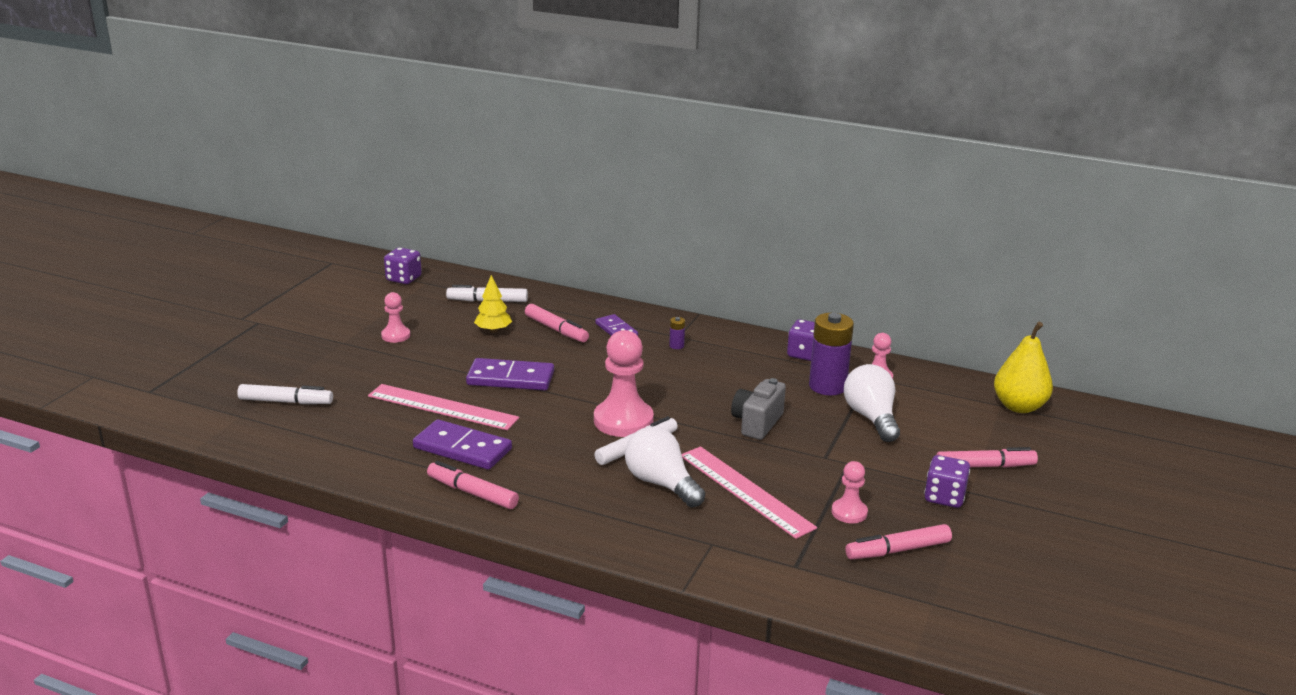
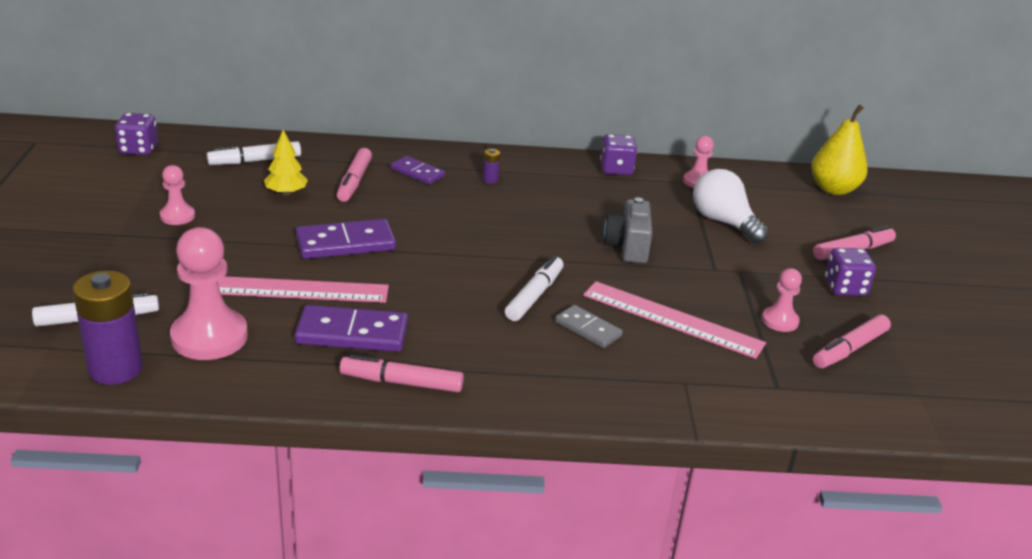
camera: 25 degrees left, 5 degrees up
pink marker [525,304,589,342] -> pink marker turned 75 degrees clockwise [337,148,372,202]
pink pawn [594,330,654,437] -> pink pawn moved to [170,227,248,360]
white light bulb [625,426,705,507] -> grey domino [555,305,623,348]
purple battery [809,313,854,395] -> purple battery moved to [73,271,143,385]

